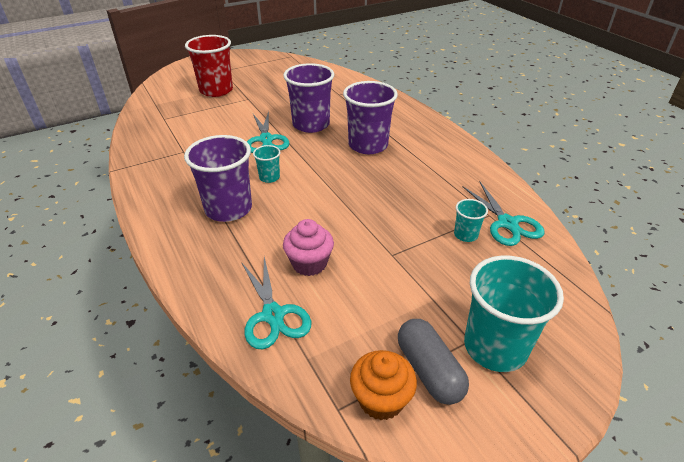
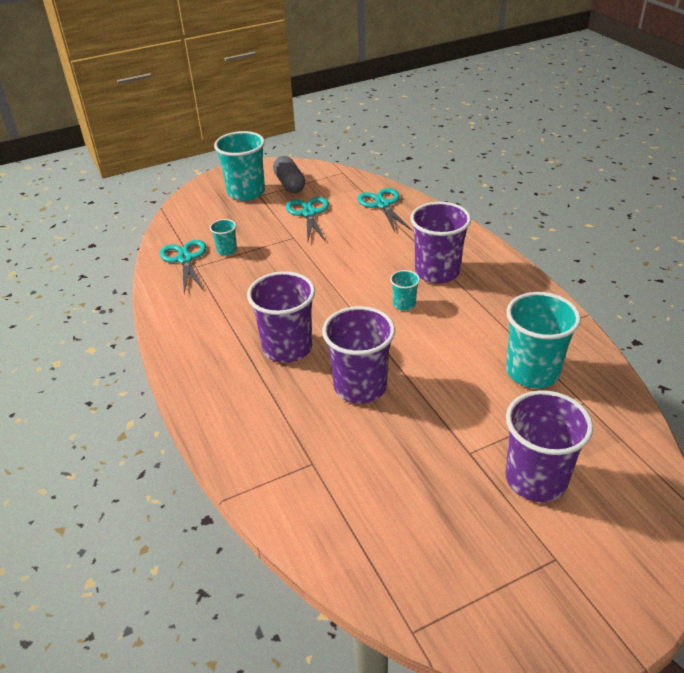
camera: 175 degrees left, 0 degrees up
red cup [185,35,233,97] -> purple cup [505,390,593,502]
turquoise scissors [247,111,290,153] -> turquoise scissors moved to [286,197,329,242]
pink cupcake [283,219,334,276] -> none
orange cupcake [350,350,417,420] -> none
none -> turquoise cup [506,292,581,388]

